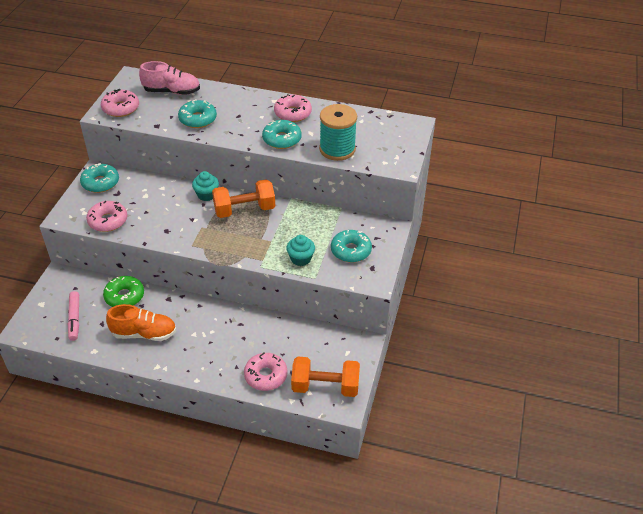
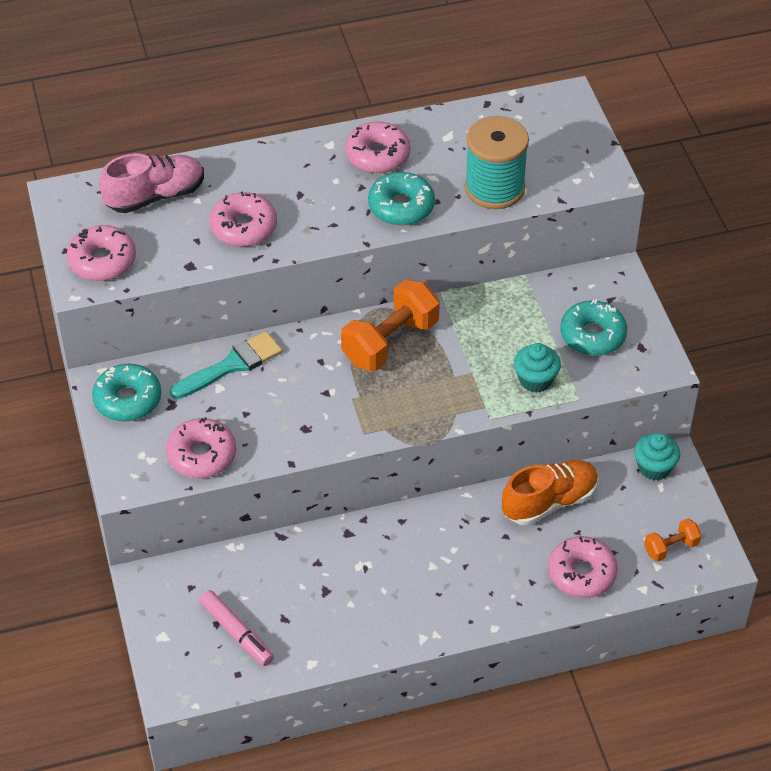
camera: 30 degrees left, 5 degrees up
green donut [103,276,144,307] -> none
orange shoe [106,304,176,341] -> orange shoe moved to [502,460,599,525]
turquoise donut [178,99,217,128] -> pink donut [209,191,277,247]
turquoise cupcake [192,171,219,201] -> turquoise cupcake moved to [634,433,680,481]
orange dumbbell [291,357,360,397] -> orange dumbbell [644,518,701,562], size x0.51
none -> turquoise brush [170,331,282,399]

